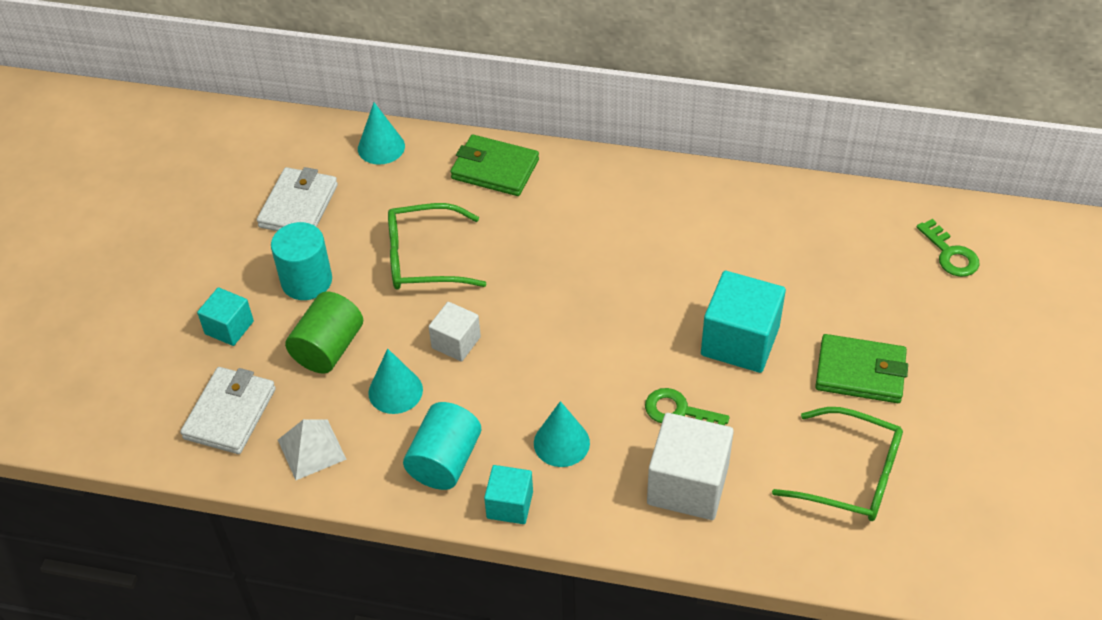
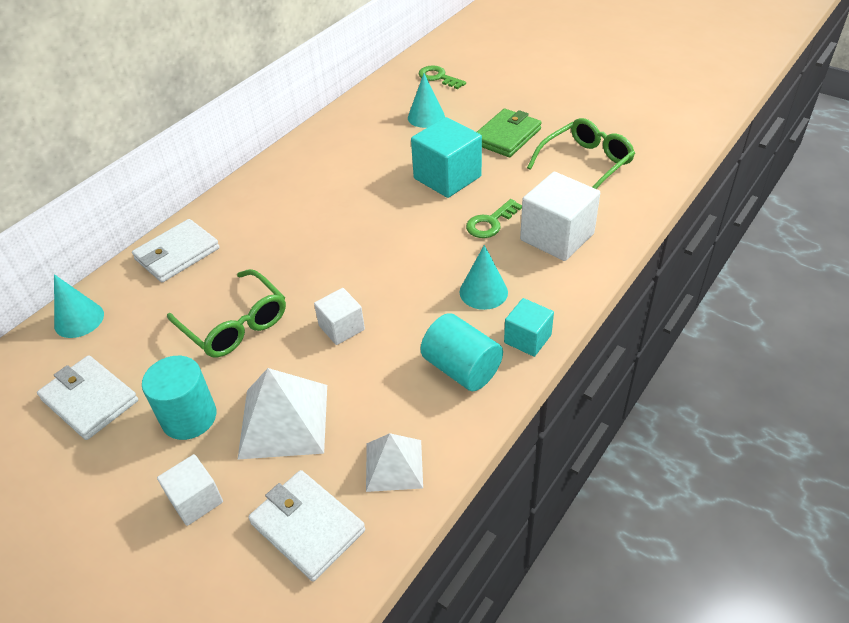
camera: 65 degrees left, 5 degrees down
turquoise cube [197,287,254,346] -> white cube [157,454,223,526]
green cylinder [285,292,363,373] -> white pyramid [237,368,327,460]
turquoise cone [368,349,423,414] -> turquoise cone moved to [408,74,445,128]
green glasses [388,203,486,290] -> green glasses turned 60 degrees counterclockwise [167,269,286,357]
green wallet [450,135,539,196] -> white wallet [132,219,220,282]
green key [917,219,980,277] -> green key turned 135 degrees counterclockwise [419,65,466,89]

